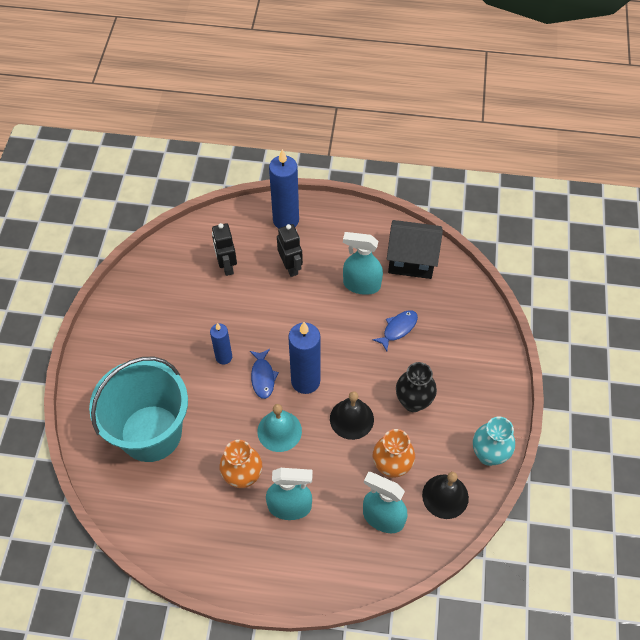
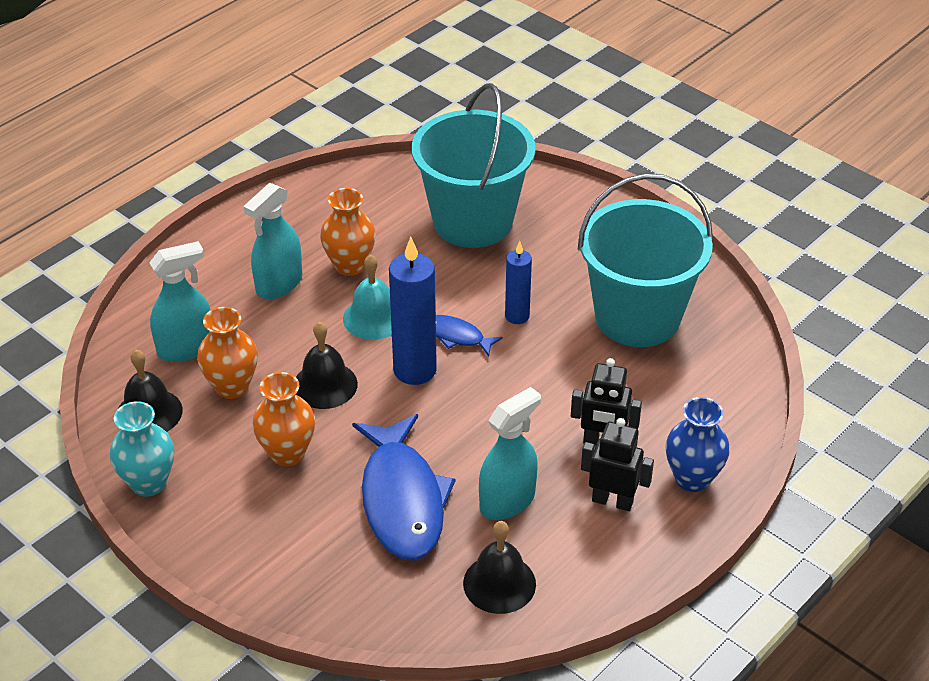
camera: 125 degrees right, 15 degrees down
black robot [212,223,237,276] -> black robot moved to [581,418,654,511]
blue candle [269,149,299,229] -> blue vase [666,397,730,492]
blue fish [372,310,418,351] -> blue fish [352,414,455,561], size x2.11
black house [387,220,443,279] -> black bell [463,521,536,614]
black vase [396,362,437,412] -> orange vase [252,372,315,466]
none -> turquoise bucket [578,173,713,347]

